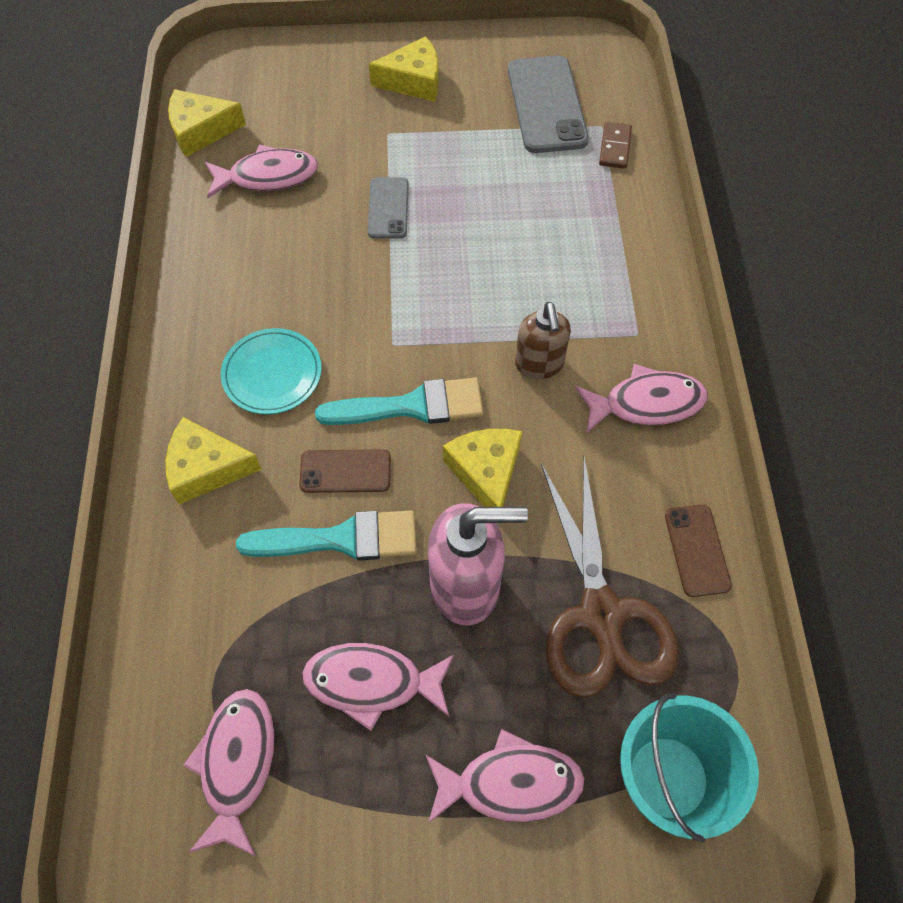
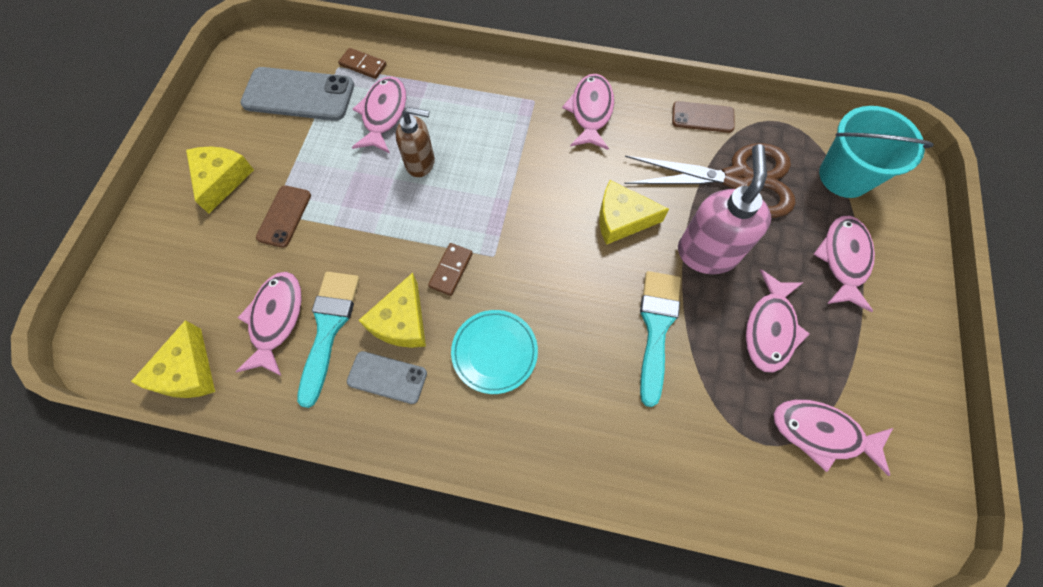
camera: 75 degrees left, 5 degrees up
yellow cheese [166,417,262,504] -> yellow cheese moved to [359,273,426,348]
brown phone [299,449,391,493] -> brown phone moved to [256,185,311,248]
turquoise brush [315,378,483,425] -> turquoise brush moved to [297,272,360,408]
grey phone [368,177,409,239] -> grey phone moved to [347,351,427,404]
brown soap dispenser [515,302,571,379] -> brown soap dispenser moved to [395,107,435,177]
none -> pink fish [352,77,406,153]
none -> brown domino [428,243,473,296]

